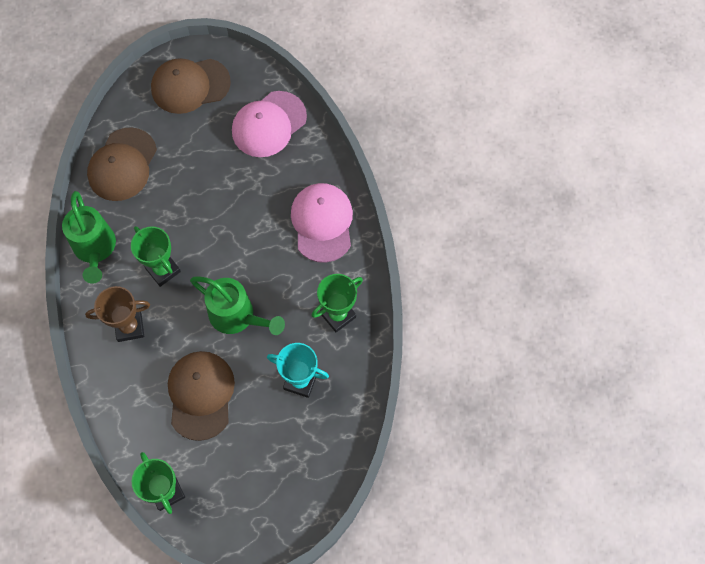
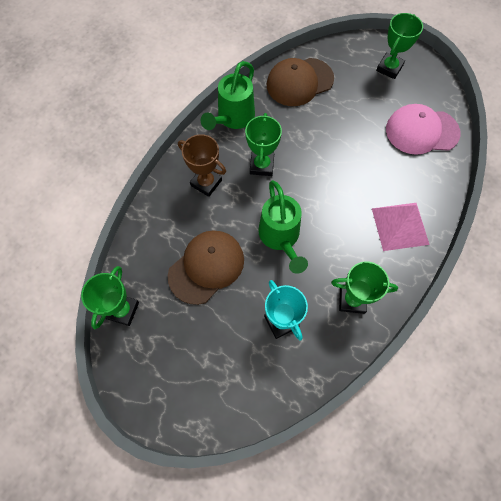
camera: 45 degrees right, 0 degrees up
brown cap [151,58,231,114] -> green trophy [376,13,423,79]
pink cap [291,183,353,263] -> pink pyramid [372,203,430,251]

